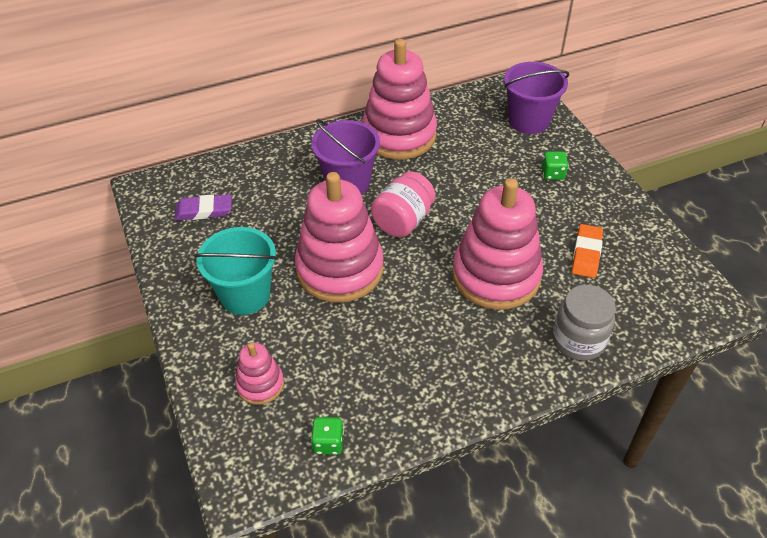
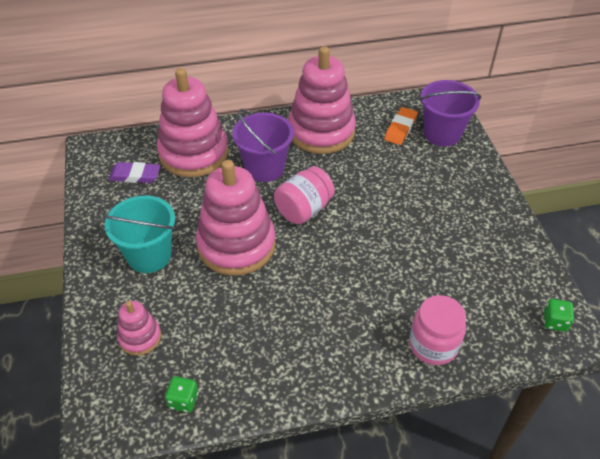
camera: 10 degrees right, 0 degrees up
pink stacking toy [452,178,543,310] -> pink stacking toy moved to [157,68,228,177]
green dice [542,151,568,180] -> green dice moved to [544,299,574,332]
grey jar [552,285,616,361] -> pink jar [409,295,466,365]
orange eraser [572,224,603,278] -> orange eraser moved to [384,107,418,145]

